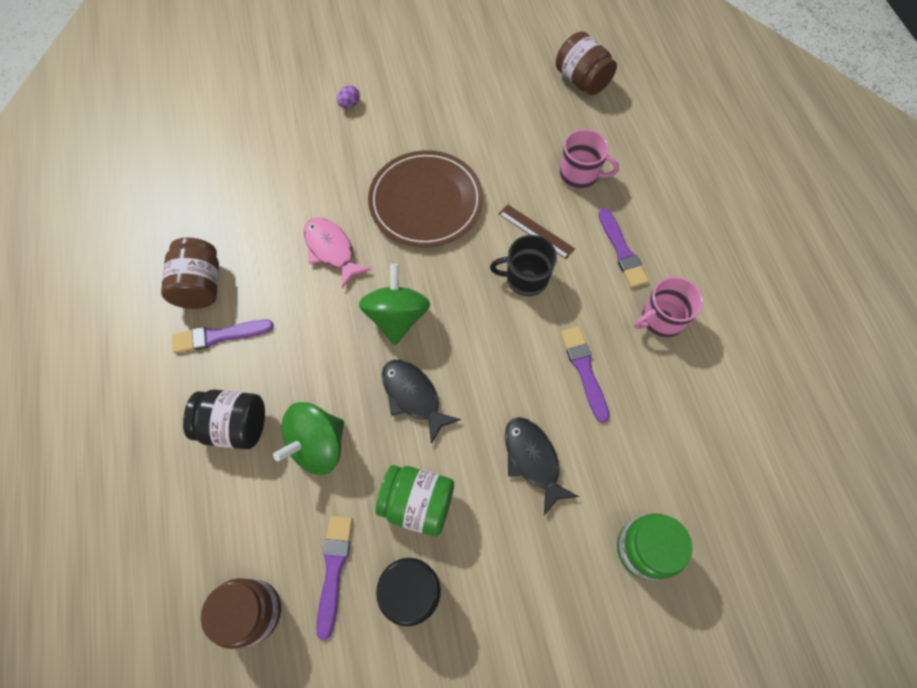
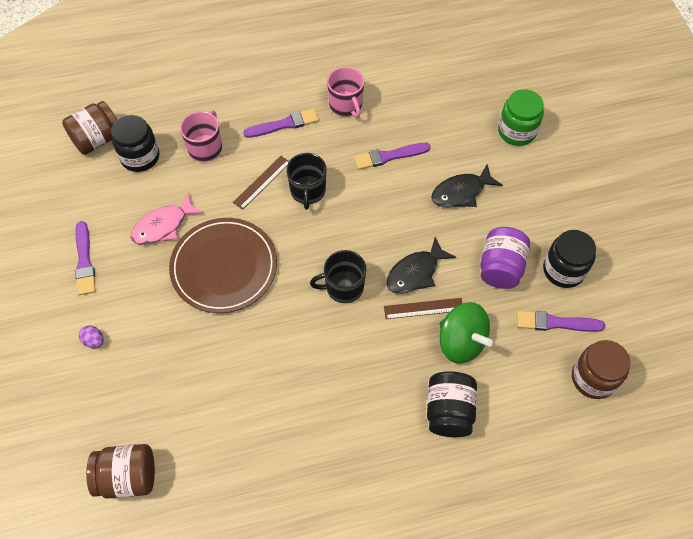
camera: 90 degrees left, 5 degrees down
brown jar [161,237,219,309] -> brown jar moved to [86,444,155,499]
purple brush [172,320,274,353] -> purple brush moved to [75,221,96,295]
pink fish [304,217,371,288] -> pink fish moved to [131,193,204,245]
green spinning top [359,264,430,345] -> black mug [310,250,366,303]
green jar [375,465,454,537] -> purple jar [480,227,530,289]
none -> black jar [111,115,159,172]
none -> brown ruler [384,298,462,319]

